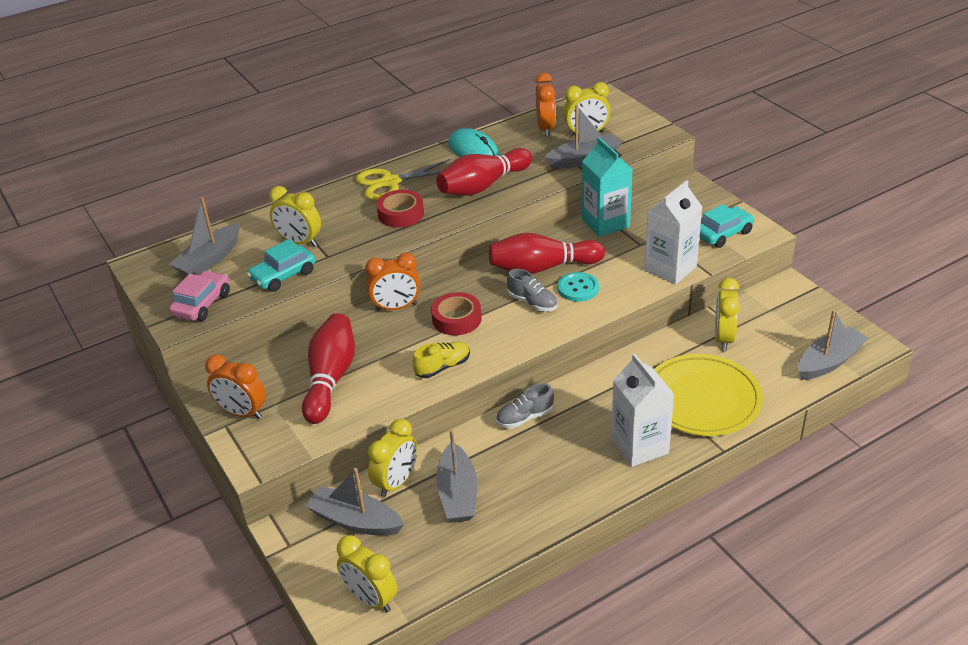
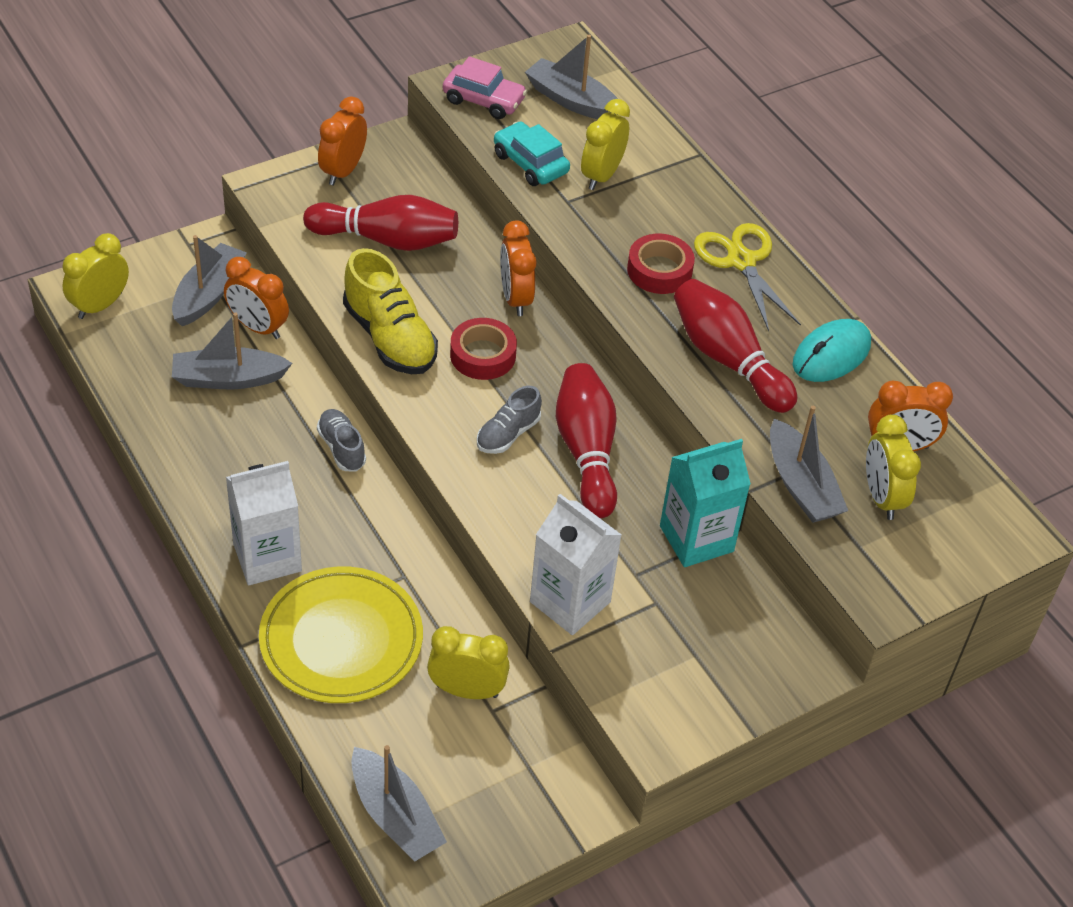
camera: 85 degrees right, 10 degrees up
yellow clock [368,419,418,497] -> orange clock [224,257,289,339]
yellow shoe [412,342,470,378] -> yellow shoe [343,248,438,374], size x1.76
turquoise button [557,272,599,302] -> none
turquoise car [699,204,754,248] -> none

